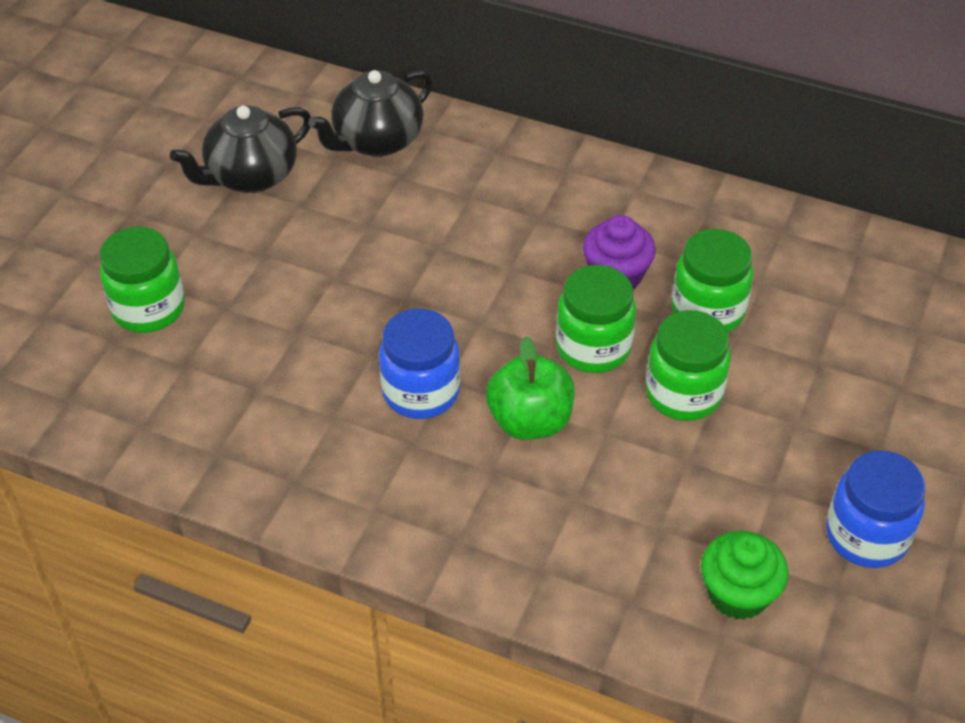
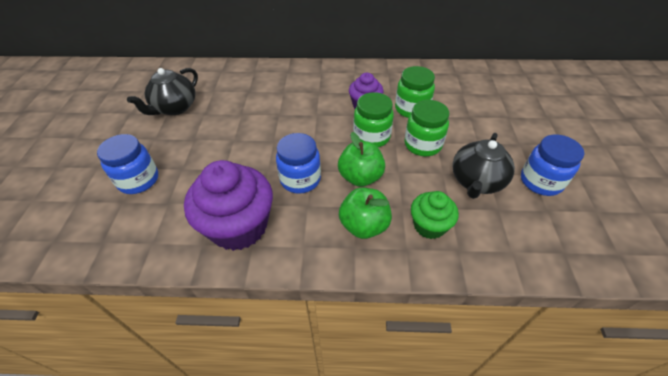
camera: 20 degrees left, 0 degrees up
green jar [100,227,185,333] -> blue jar [97,134,158,194]
black teapot [308,70,433,157] -> black teapot moved to [452,133,515,199]
green cupcake [701,531,788,620] -> green cupcake moved to [411,191,459,239]
none -> purple cupcake [184,160,273,251]
none -> green apple [339,188,392,239]

